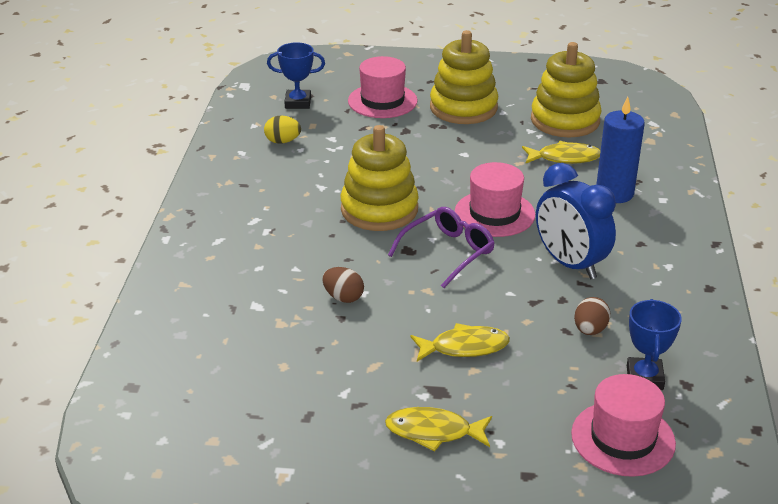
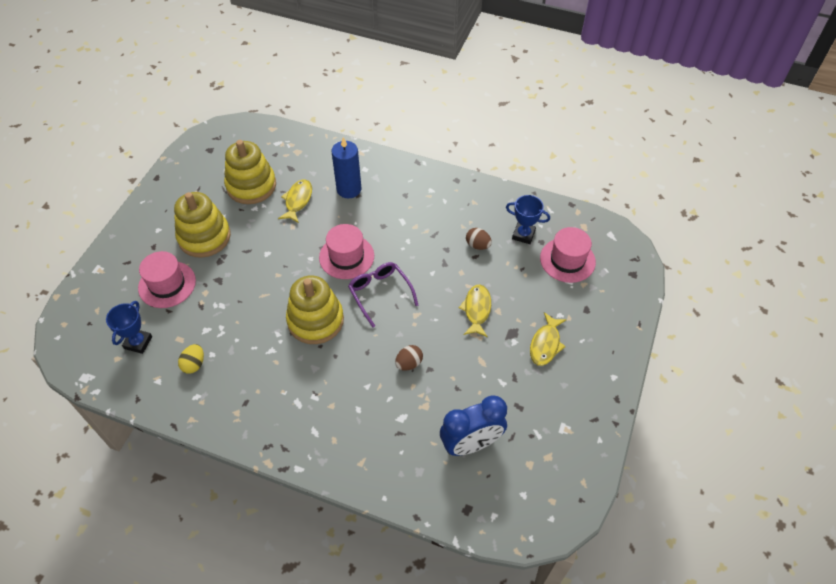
camera: 75 degrees left, 20 degrees up
blue clock [536,163,616,279] -> blue clock moved to [440,396,507,456]

